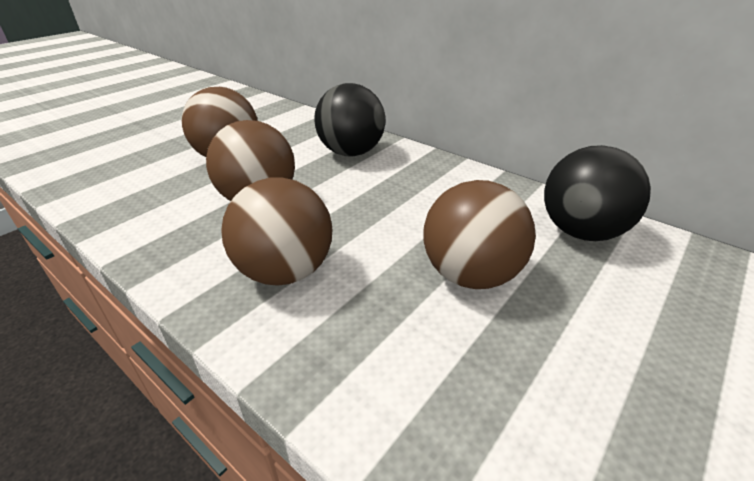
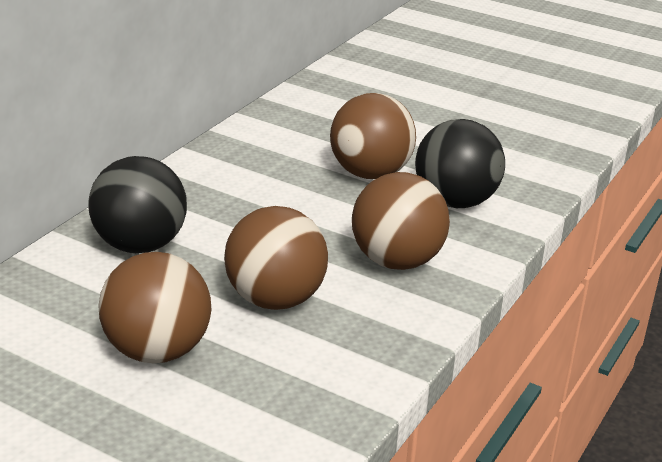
camera: 100 degrees left, 5 degrees down
black ball [544,145,651,241] -> black ball moved to [415,119,505,208]

